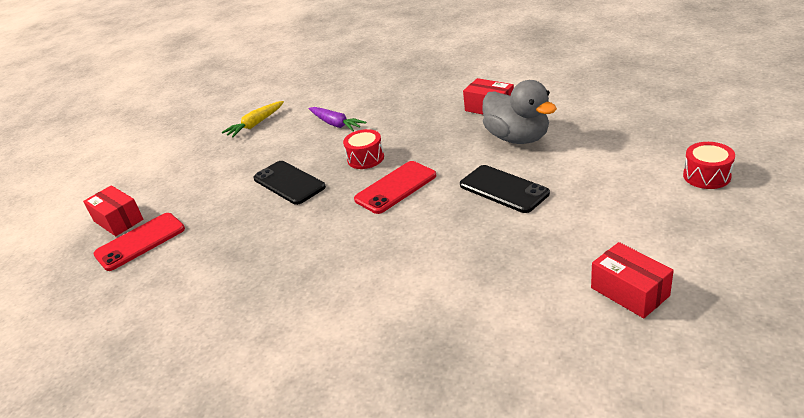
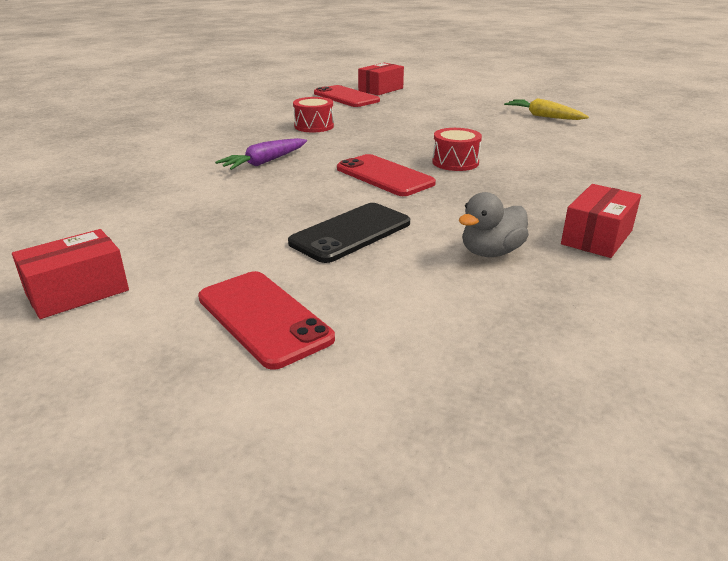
camera: 85 degrees right, 5 degrees down
black phone [254,161,326,205] -> none
purple carrot [309,107,366,132] -> purple carrot moved to [215,138,307,170]
grey duck [482,80,557,144] -> grey duck [459,192,529,257], size x0.60
red drum [683,142,735,189] -> red drum moved to [293,97,334,132]
none -> red phone [198,271,335,370]

